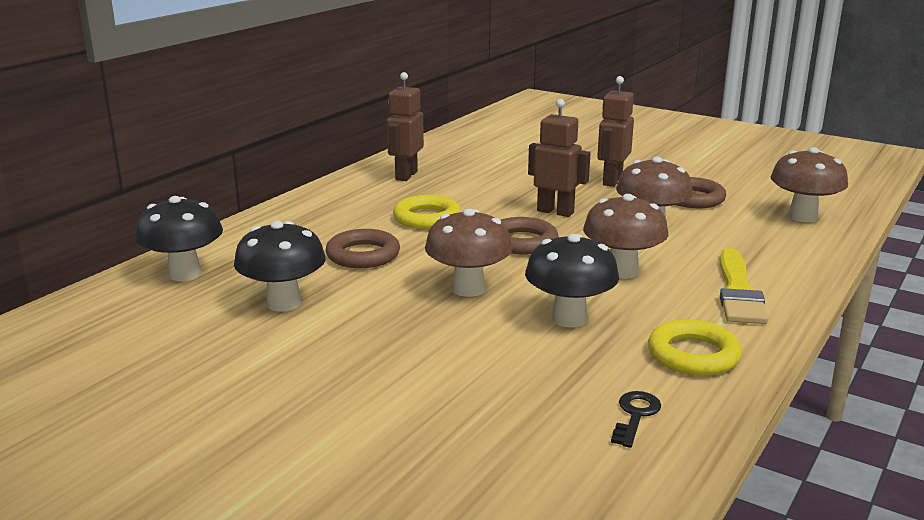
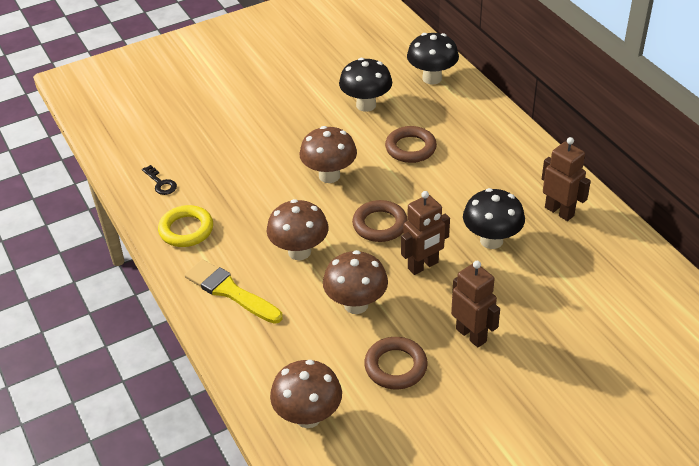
camera: 120 degrees right, 20 degrees up
yellow ring [393,195,461,229] -> none
black mushroom [525,234,619,327] -> black mushroom moved to [463,188,525,249]

